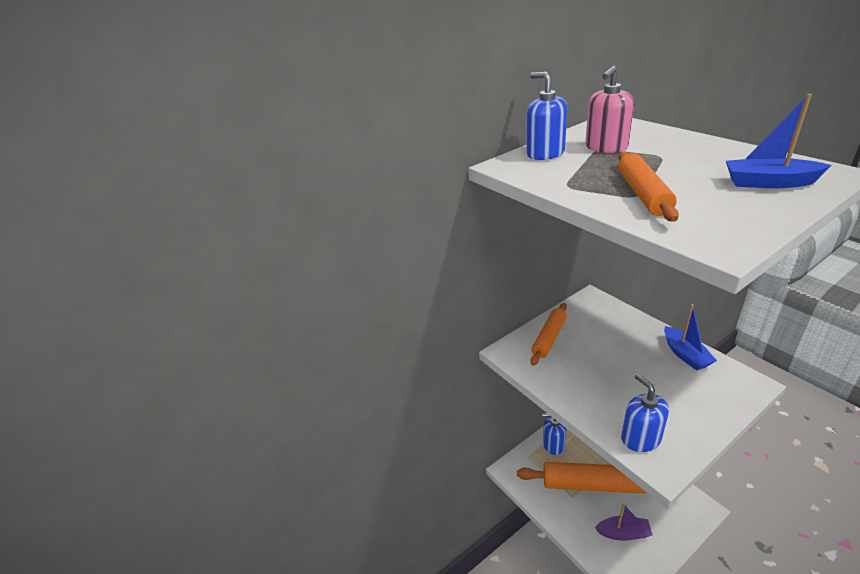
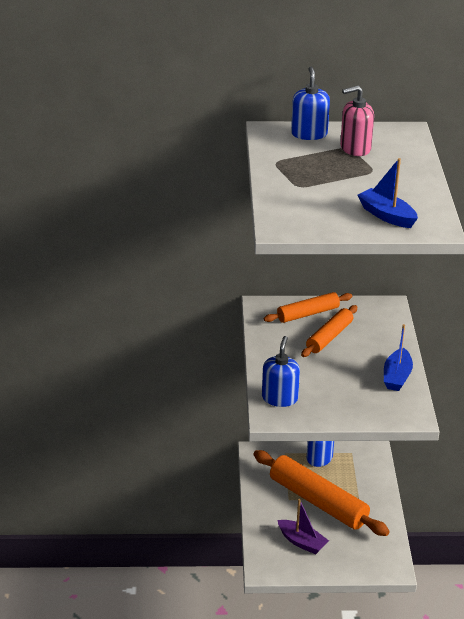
camera: 30 degrees right, 0 degrees up
orange rolling pin [618,152,679,222] -> orange rolling pin moved to [301,305,357,357]

